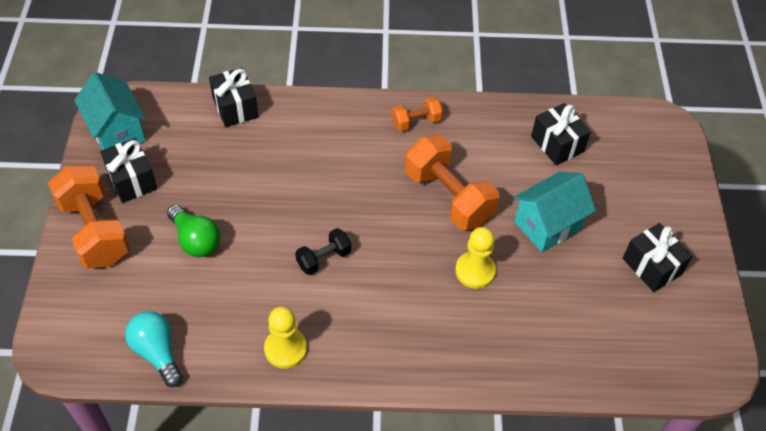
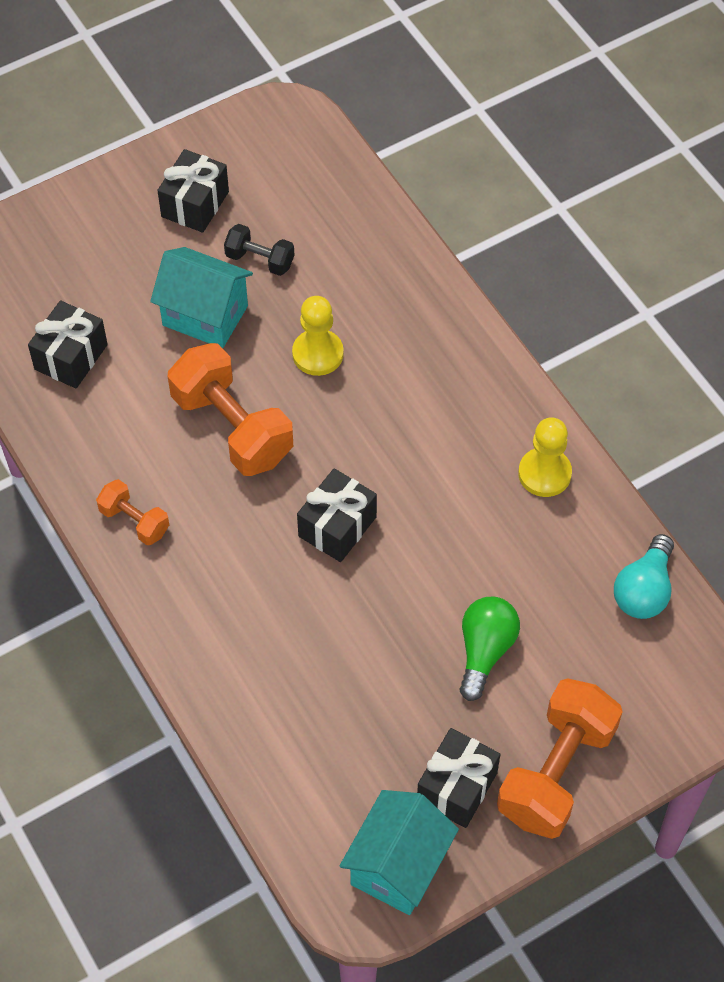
camera: 120 degrees left, 5 degrees up
black gift [209,68,258,127] -> black gift moved to [297,469,377,562]
black dumbbell [295,228,351,275] -> black dumbbell moved to [224,224,294,276]
orange dumbbell [405,135,499,230] -> orange dumbbell turned 60 degrees counterclockwise [168,343,293,476]

